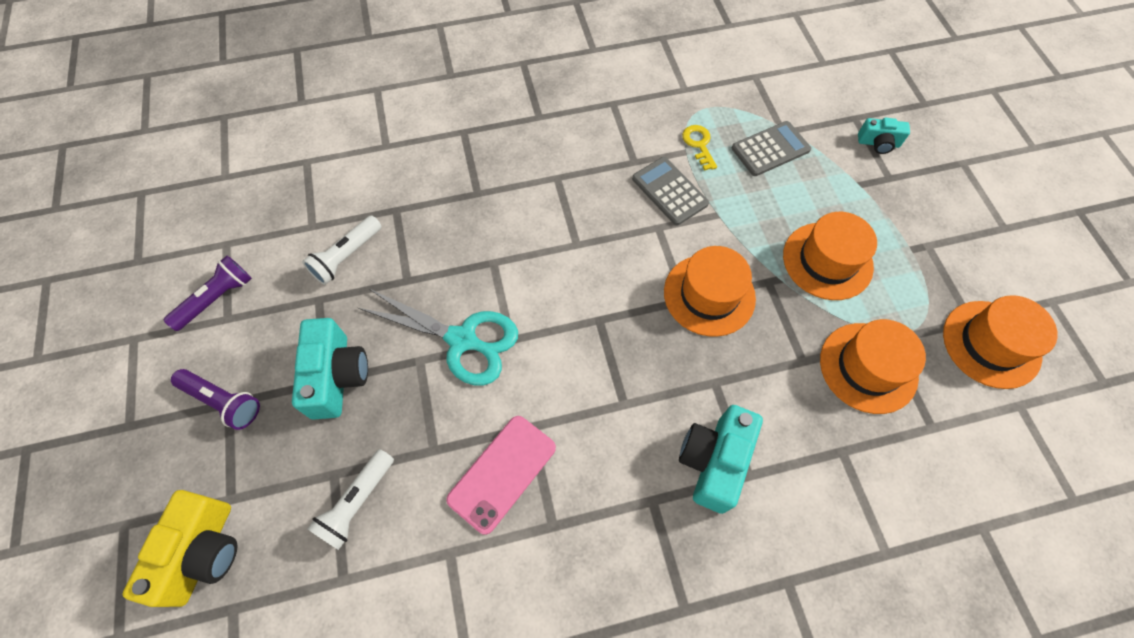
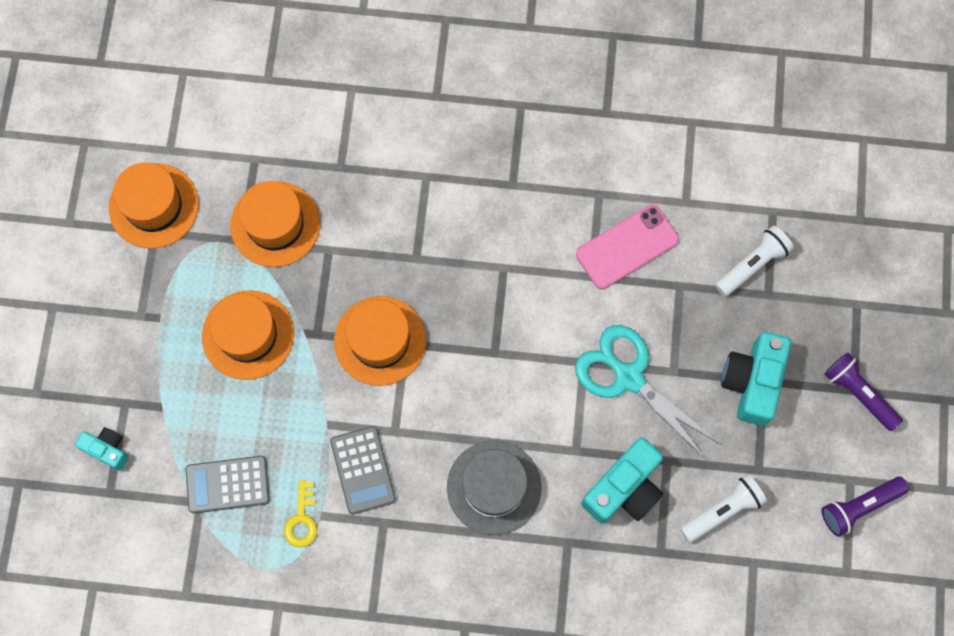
camera: 160 degrees left, 10 degrees up
yellow camera [123,490,238,607] -> none
turquoise camera [679,405,763,514] -> turquoise camera moved to [581,437,663,523]
none -> grey hat [447,441,542,535]

